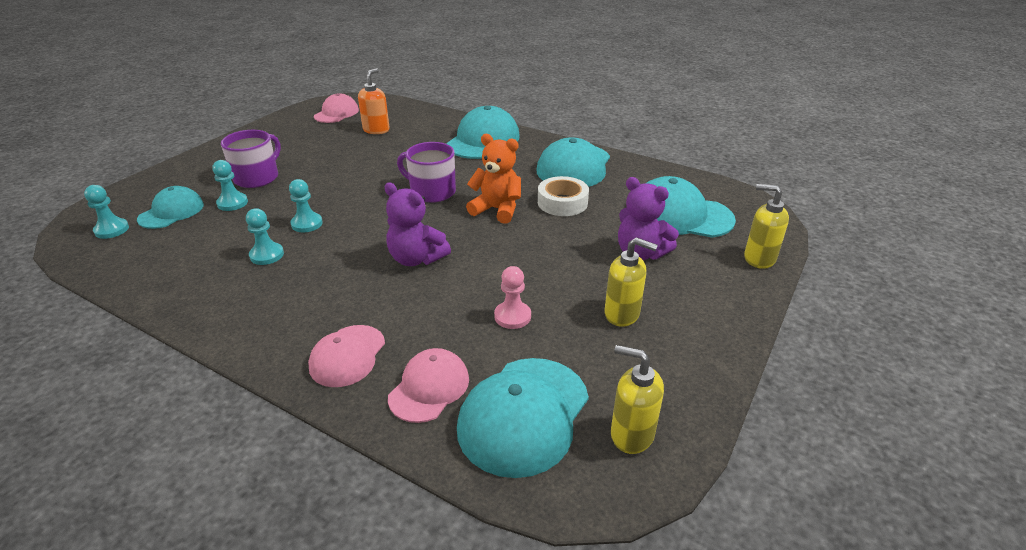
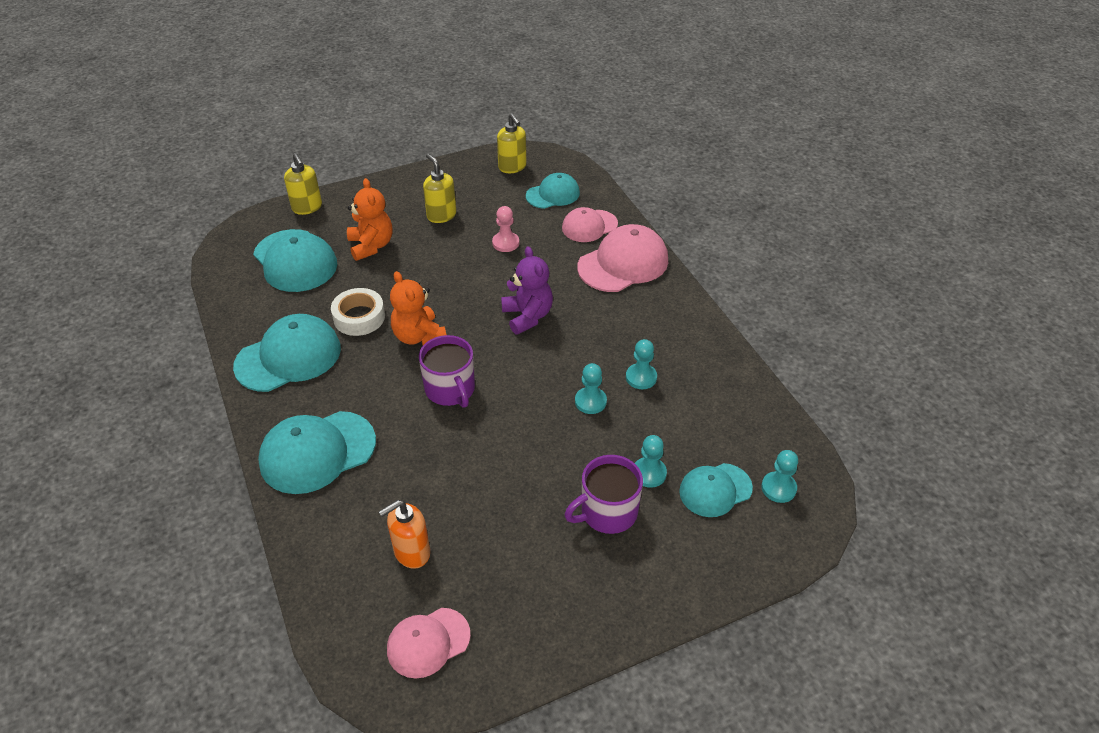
camera: 145 degrees left, 10 degrees up
pink cap [308,325,385,387] -> pink cap [577,224,668,292], size x1.61
turquoise cap [457,358,589,478] -> turquoise cap [526,173,580,209], size x0.62
purple teddy bear [618,177,679,260] -> orange teddy bear [347,178,392,261]

